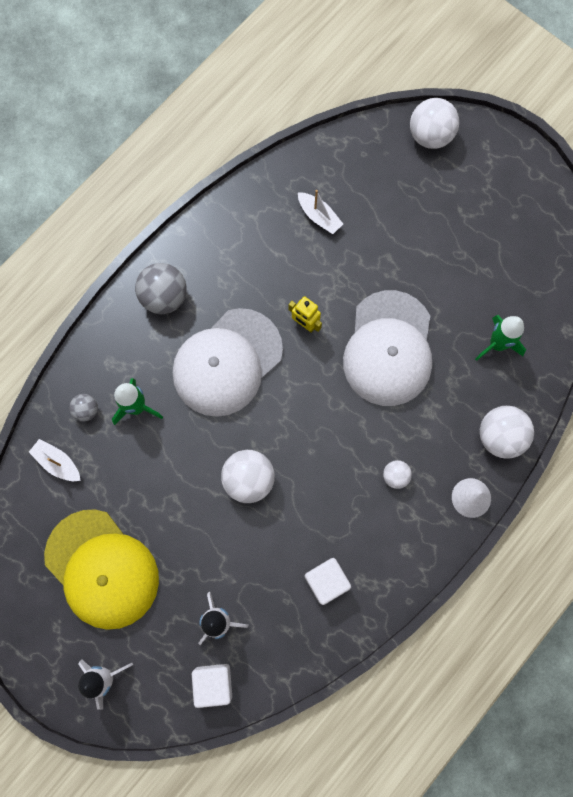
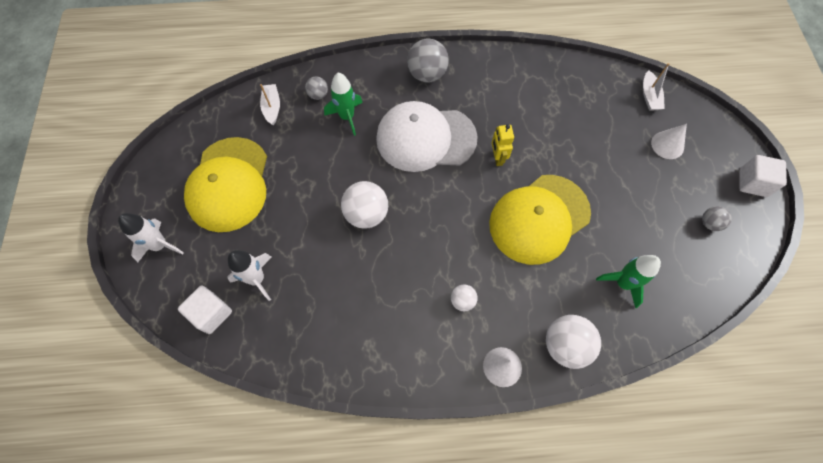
camera: 45 degrees right, 10 degrees down
white boat [298,190,343,234] -> white boat moved to [643,63,669,110]
white cube [304,558,351,605] -> white cube moved to [739,155,787,197]
white cap [343,290,432,406] -> yellow cap [489,175,591,265]
white ball [410,98,459,149] -> none
none -> white cone [651,124,687,159]
none -> grey ball [702,206,732,231]

